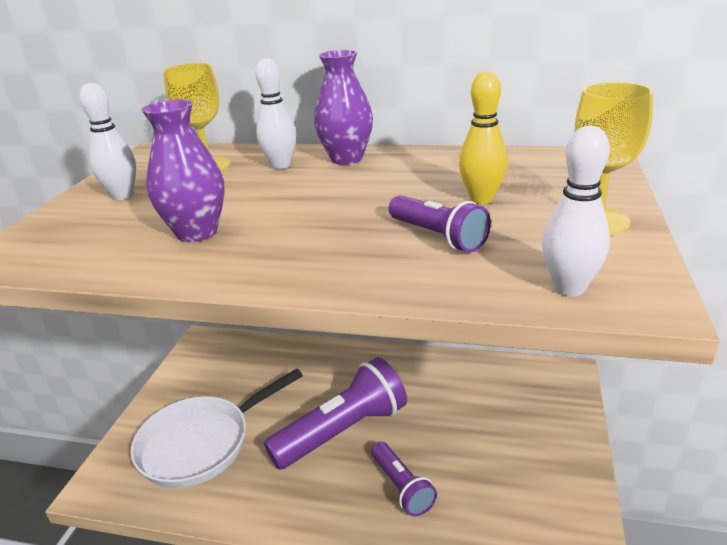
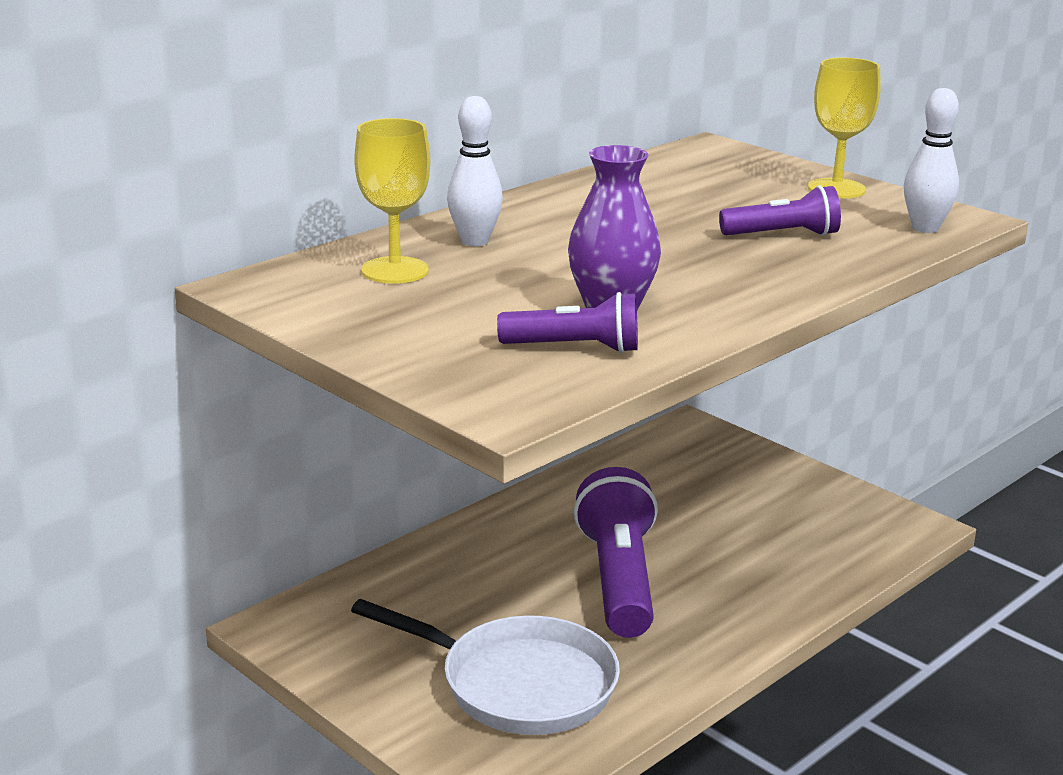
camera: 60 degrees left, 5 degrees down
white bowling pin [80,83,136,200] -> none
white pan [131,369,303,488] -> white pan turned 60 degrees counterclockwise [351,599,620,735]
purple vase [314,50,373,165] -> none
purple flashlight [371,441,437,516] -> purple flashlight moved to [497,292,638,353]
yellow bowling pin [459,71,508,204] -> none

